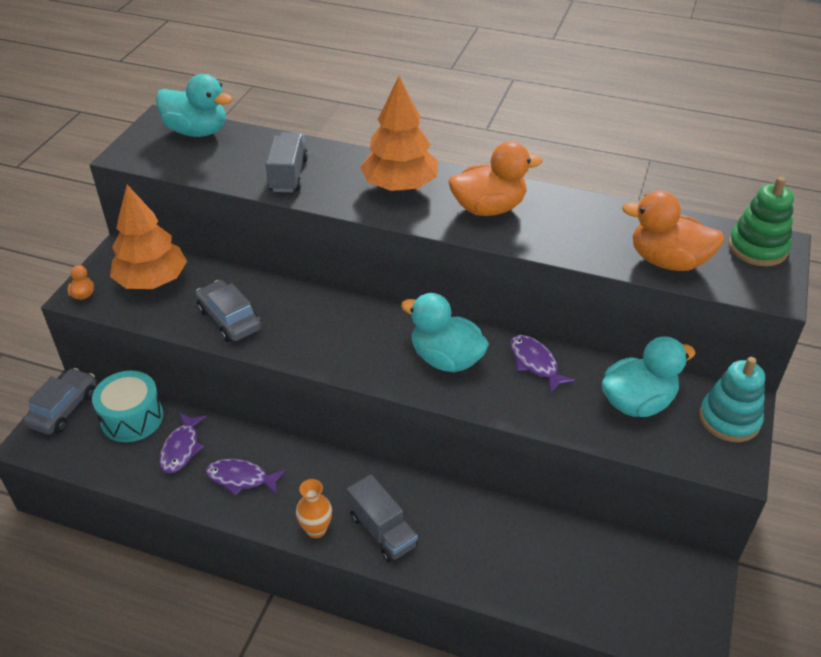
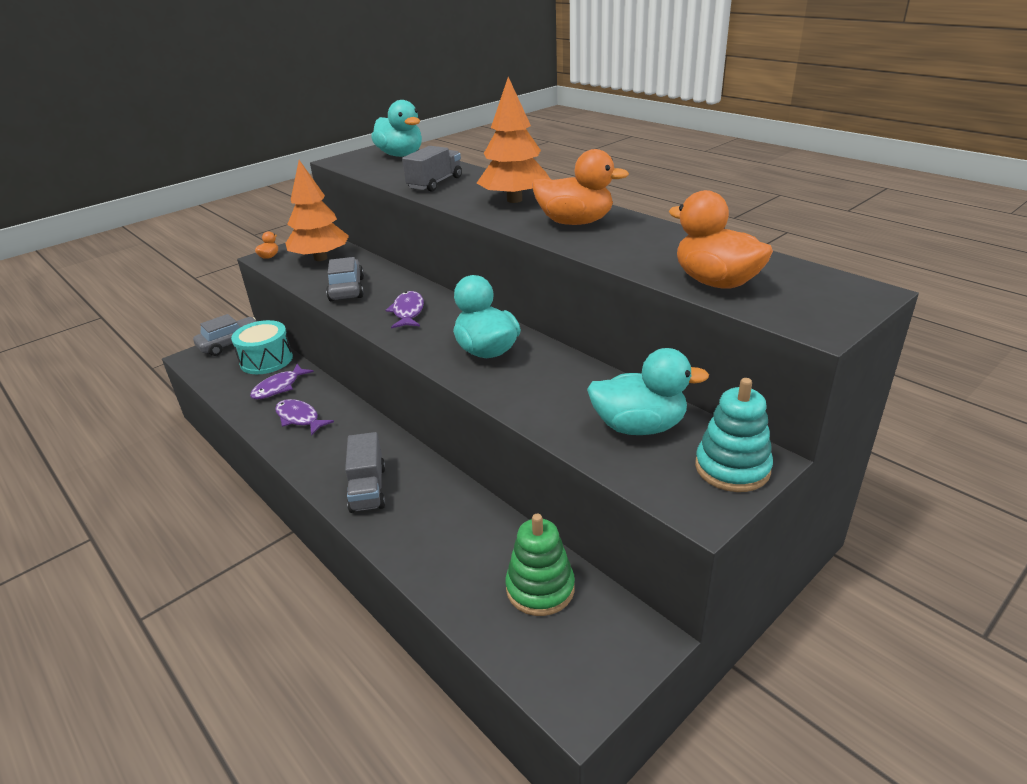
camera: 30 degrees right, 10 degrees down
orange vase [296,479,332,538] -> none
purple fish [510,335,576,394] -> purple fish moved to [385,291,424,329]
green stacking toy [728,177,794,266] -> green stacking toy moved to [505,514,575,616]

